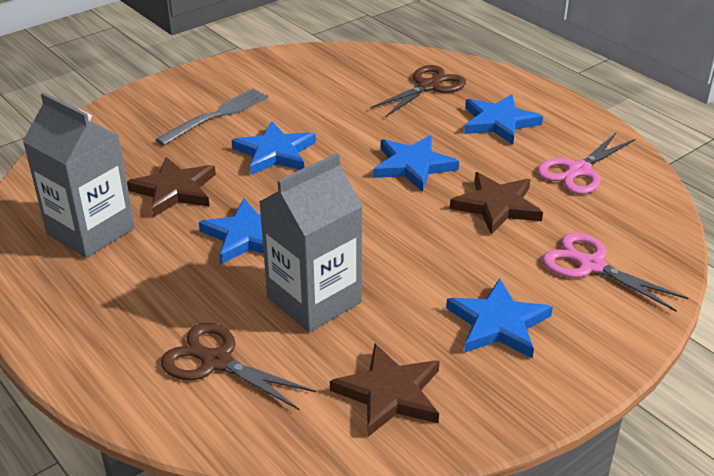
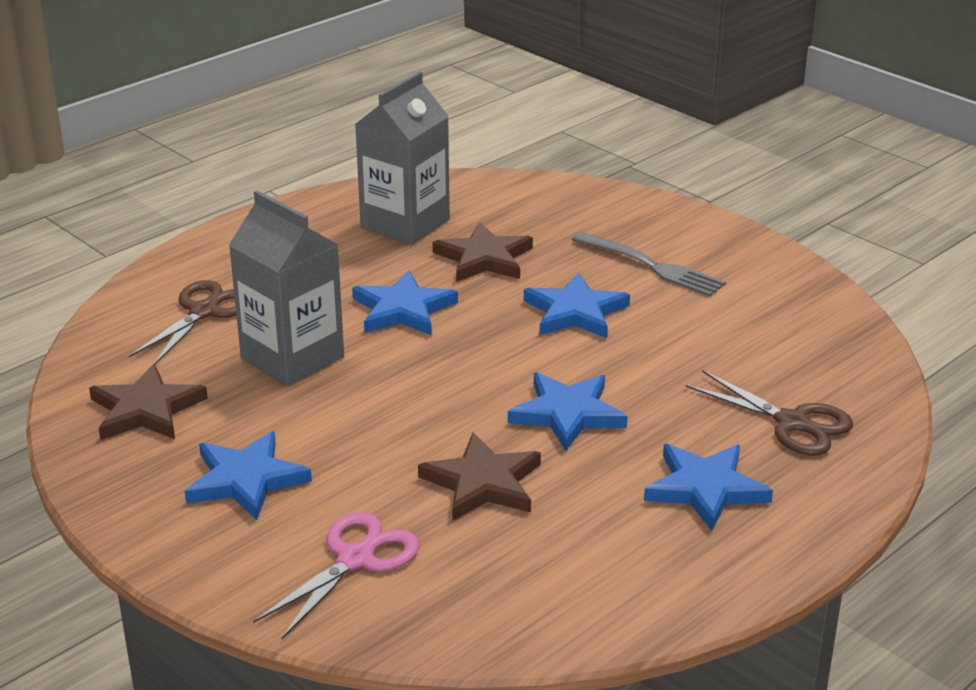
camera: 85 degrees right, 5 degrees down
pink scissors [537,133,635,194] -> none

